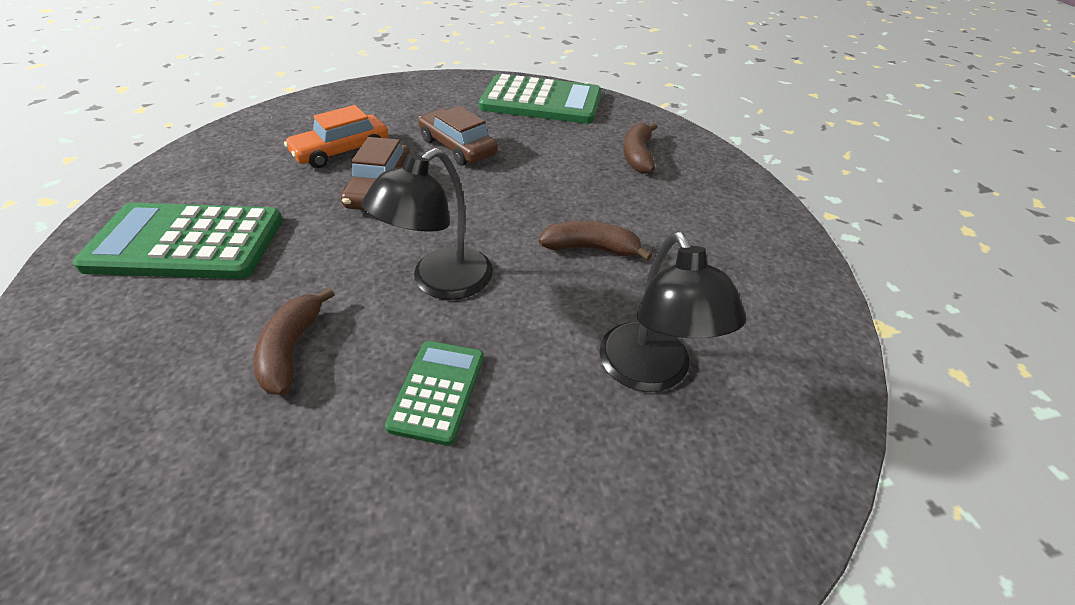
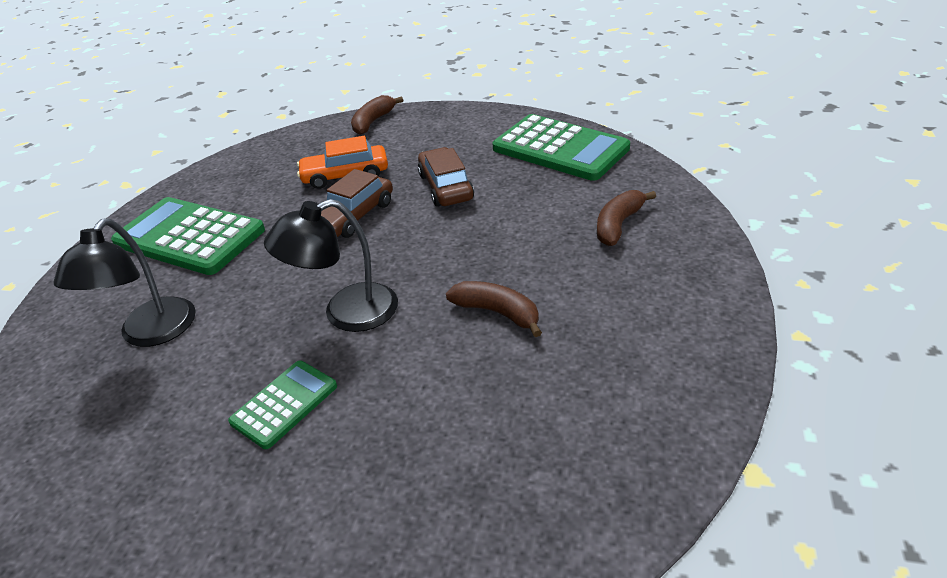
camera: 30 degrees right, 5 degrees down
brown banana [253,288,335,395] -> brown banana moved to [351,95,403,135]
black lamp [599,231,746,392] -> black lamp moved to [53,218,196,347]

